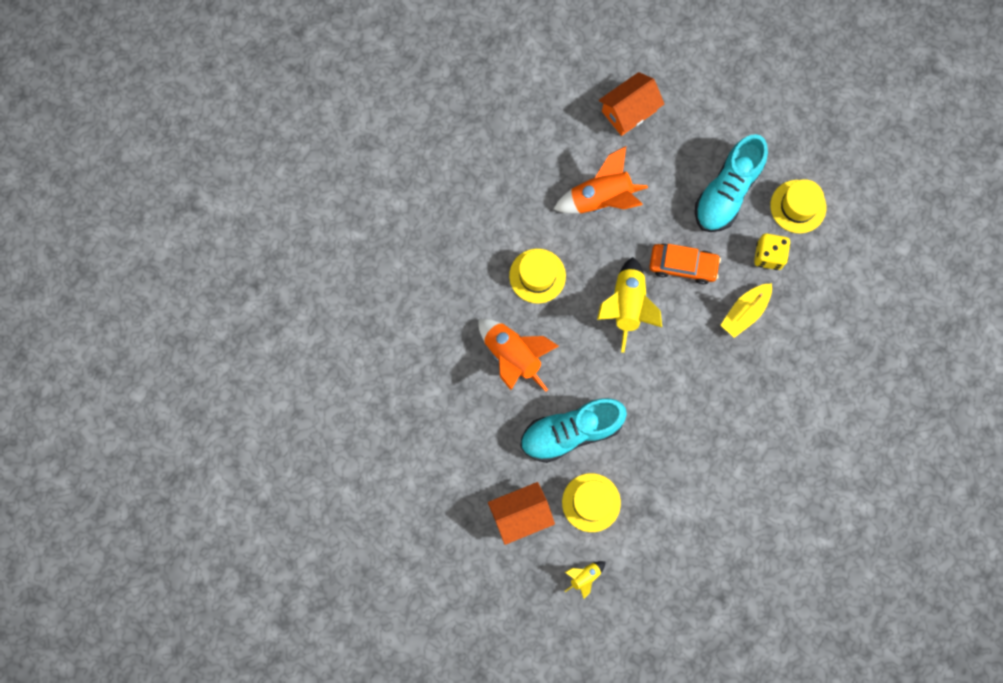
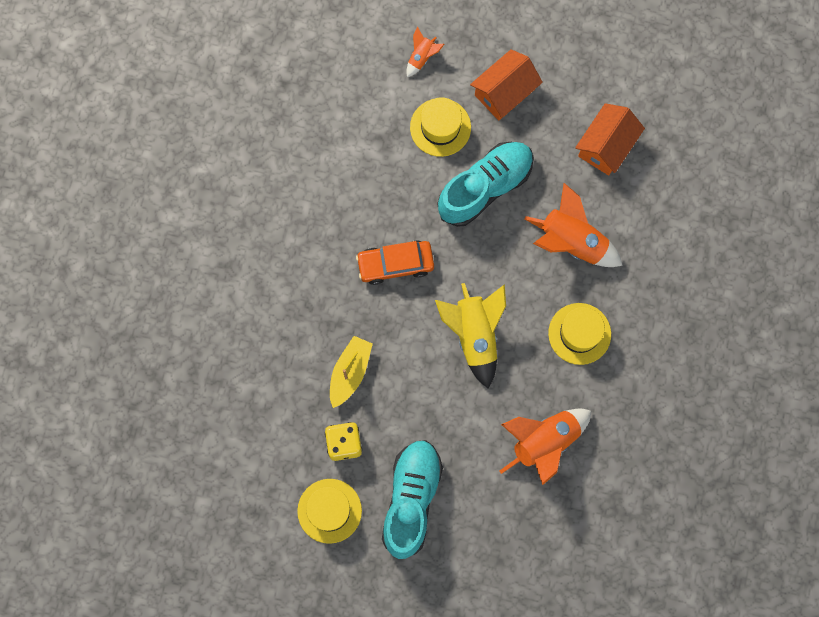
camera: 160 degrees right, 0 degrees up
yellow rocket [565,561,606,599] -> orange rocket [406,27,444,77]
orange house [599,72,664,136] -> orange house moved to [575,103,645,176]
orange car [649,244,721,284] -> orange car moved to [356,240,434,285]

